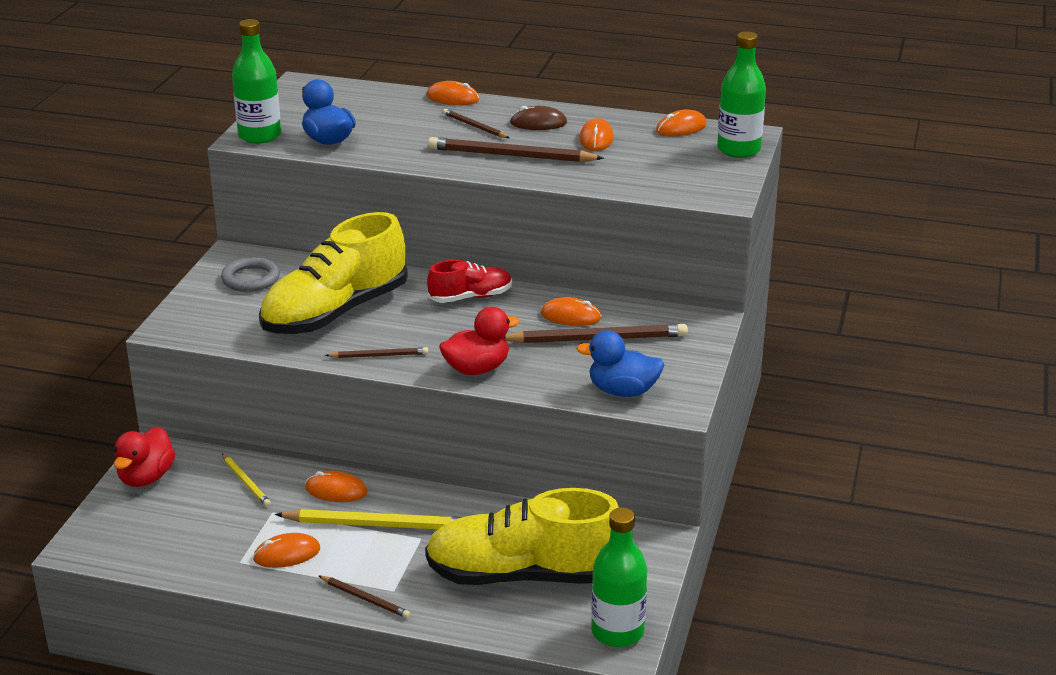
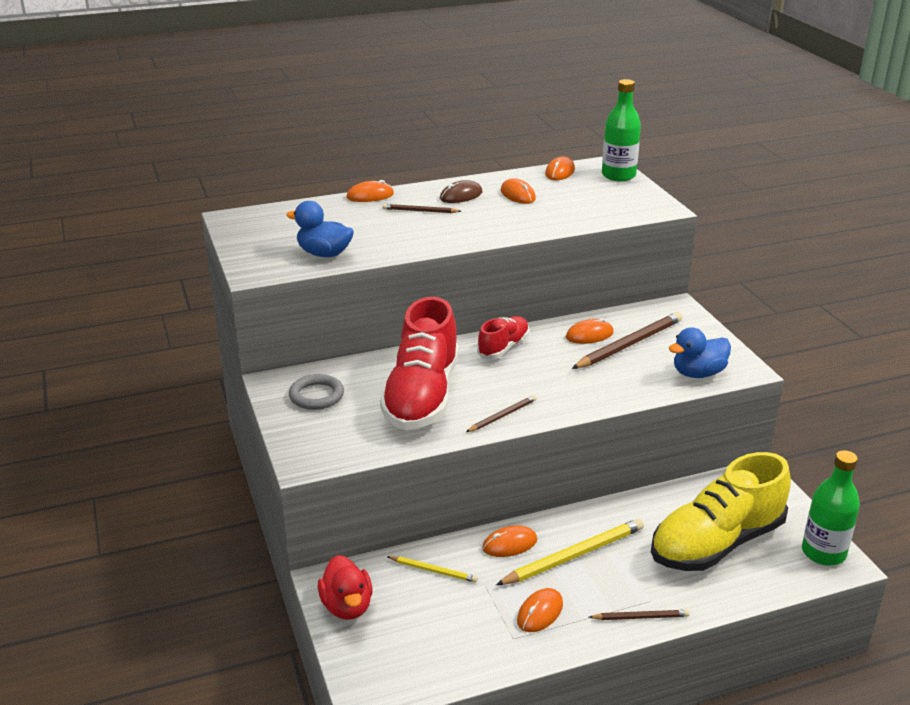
camera: 35 degrees left, 0 degrees up
green bottle [232,19,281,144] -> none
yellow shoe [259,212,408,334] -> red shoe [380,297,459,430]
brown pencil [428,137,604,162] -> none
red duck [439,307,520,375] -> none

